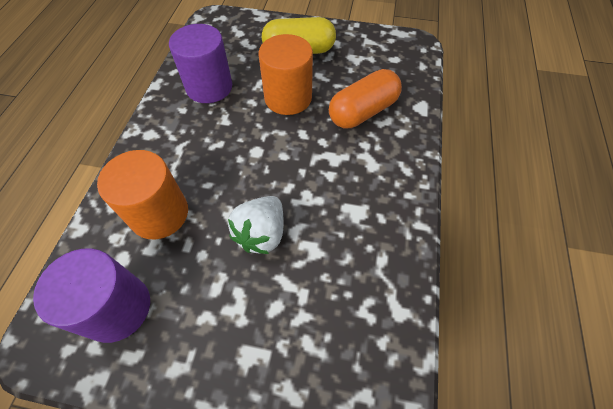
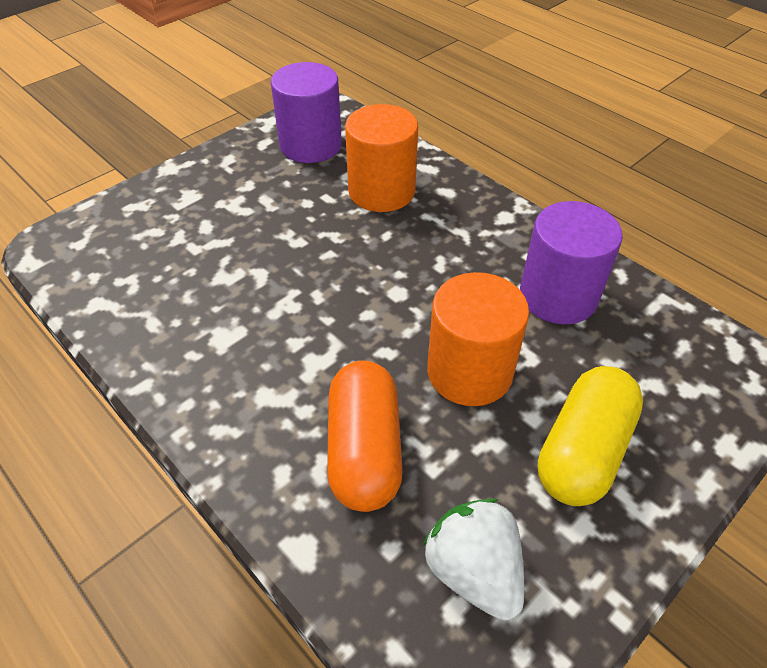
camera: 125 degrees right, 10 degrees down
white strawberry [228,196,284,254] -> white strawberry moved to [423,498,524,621]

